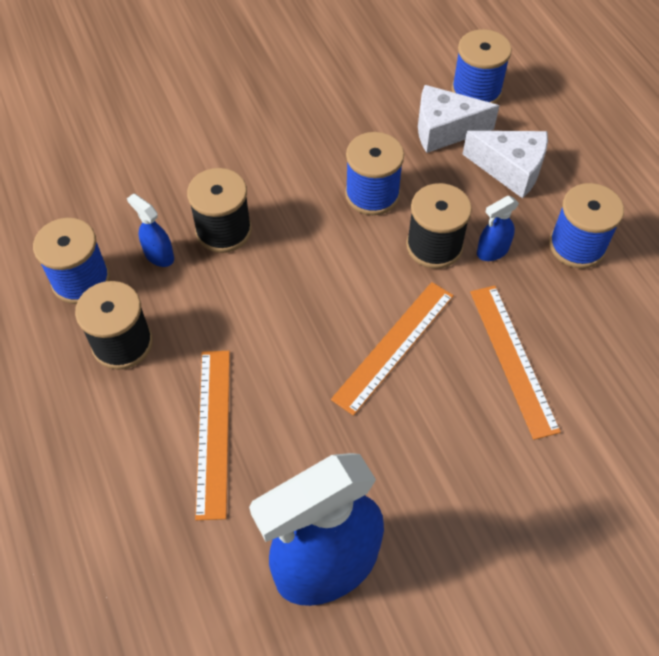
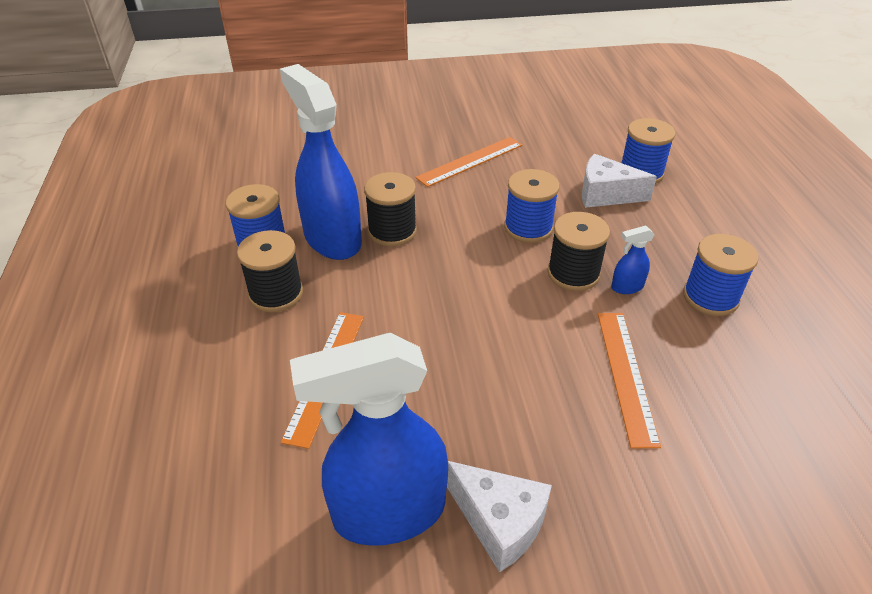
camera: 15 degrees right, 15 degrees down
blue spray bottle [127,193,174,267] -> blue spray bottle [280,64,362,260], size x2.47
orange ruler [331,282,454,416] -> orange ruler moved to [415,137,522,187]
white cheese [463,131,548,198] -> white cheese moved to [447,461,552,572]

